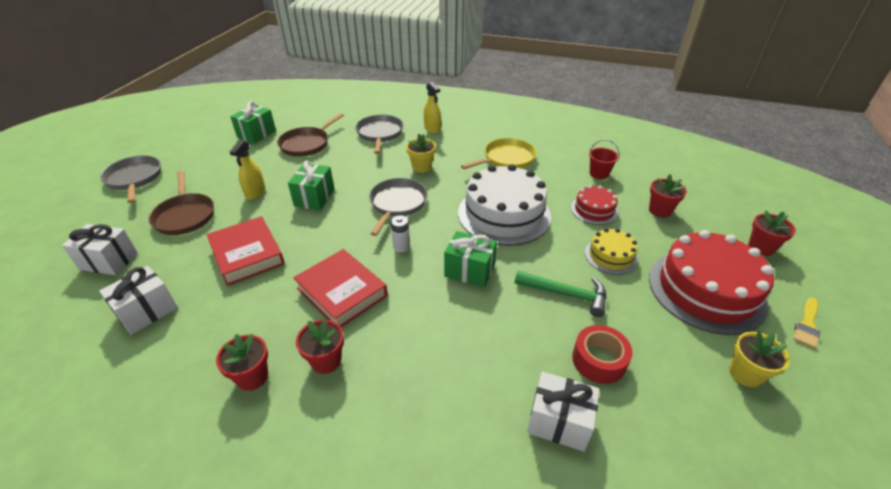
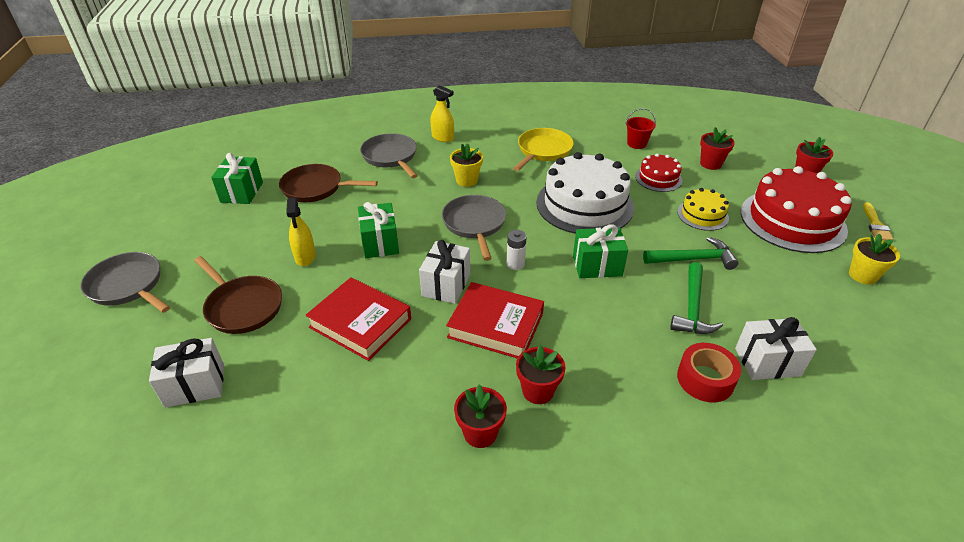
camera: 25 degrees left, 0 degrees up
white gift [99,266,178,335] -> white gift moved to [419,240,470,304]
brown pan [277,113,344,157] -> brown pan turned 90 degrees clockwise [279,164,378,202]
red tape [572,325,632,384] -> red tape moved to [677,343,741,402]
none -> green hammer [670,262,723,334]

